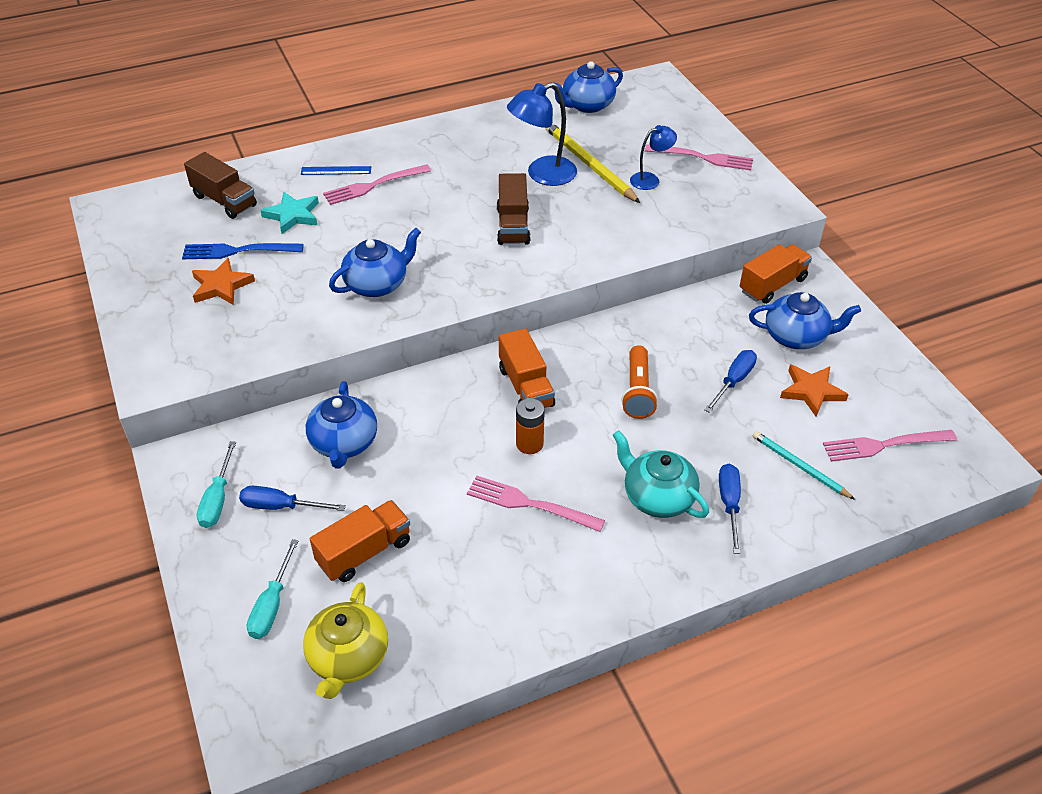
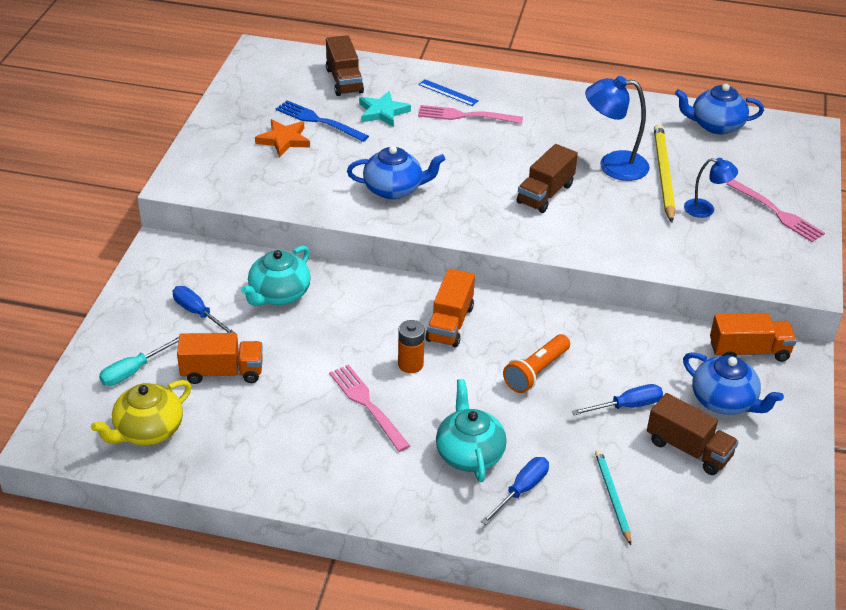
camera: 35 degrees right, 5 degrees down
turquoise screwdriver [197,441,236,528] -> none
blue teapot [306,381,377,468] -> turquoise teapot [241,245,311,306]
orange star [780,365,849,417] -> brown truck [647,393,739,475]
pink fork [823,430,957,462] -> none

